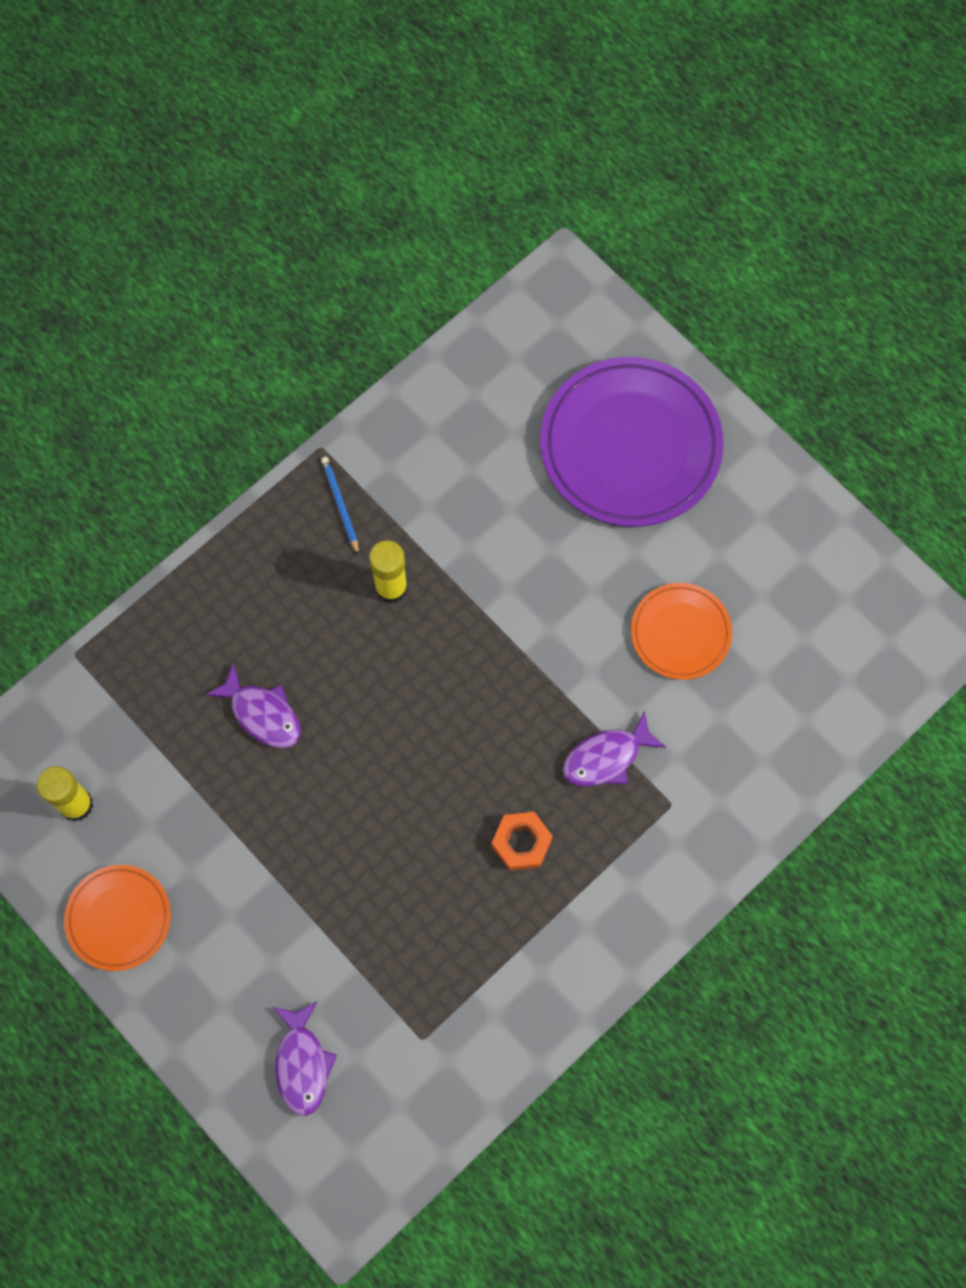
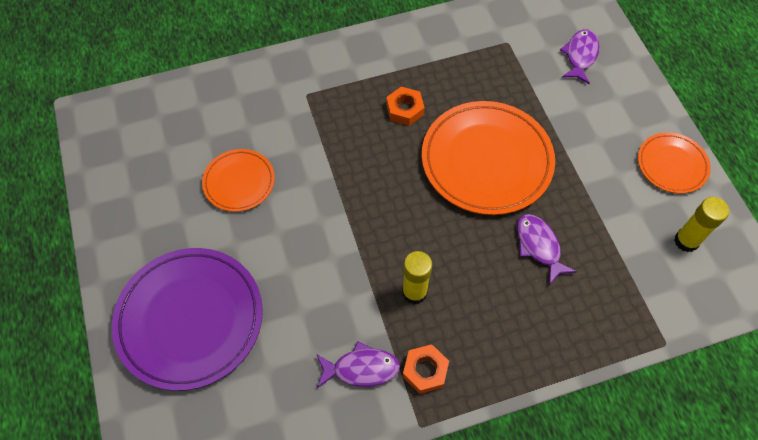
camera: 155 degrees left, 10 degrees down
blue pencil [321,457,359,555] -> orange nut [403,344,449,394]
purple fish [563,711,666,786] -> purple fish moved to [317,341,400,388]
none -> orange plate [422,101,555,215]

